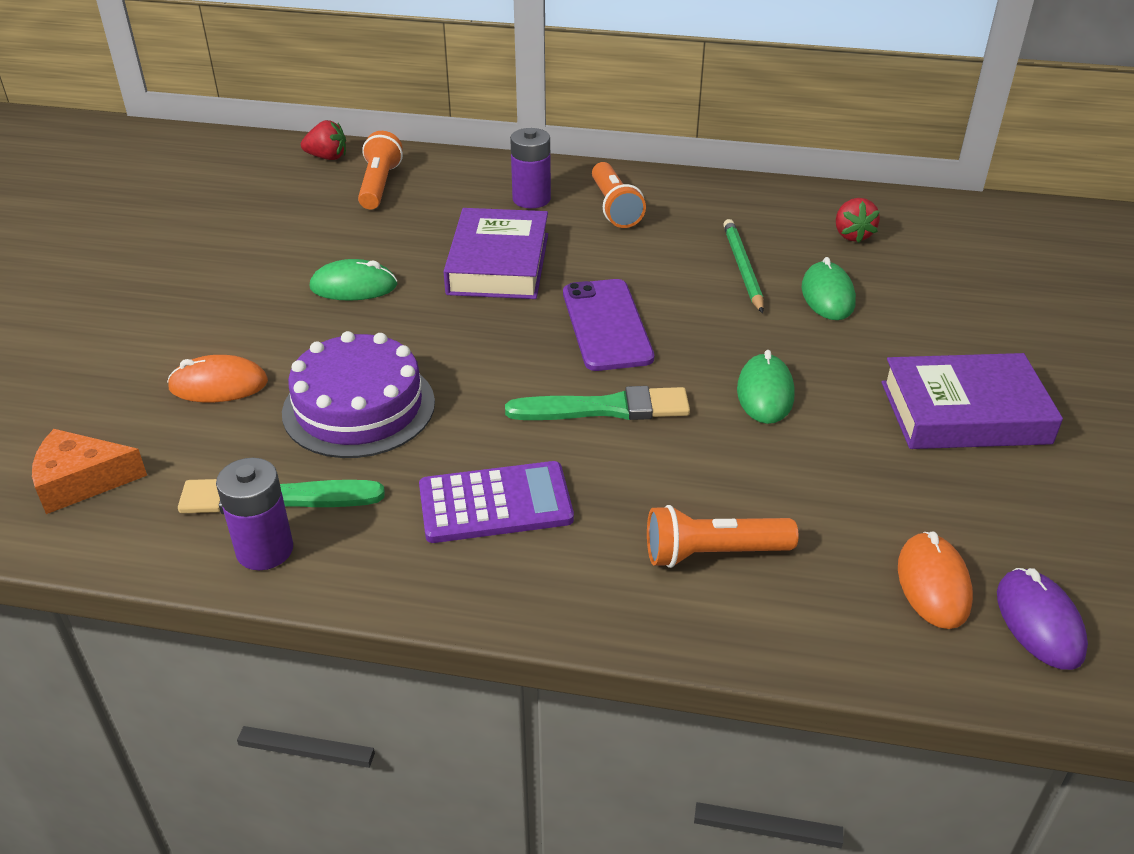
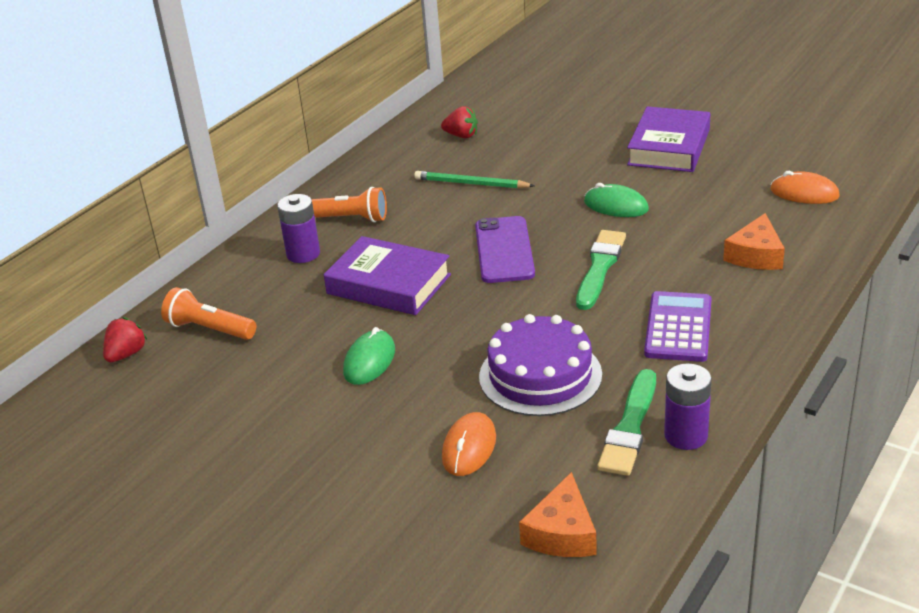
camera: 65 degrees left, 5 degrees down
purple phone [563,279,654,371] -> purple phone turned 75 degrees clockwise [475,216,535,283]
orange flashlight [647,505,798,568] -> orange cheese [723,213,785,270]
green mouse [802,257,856,320] -> none
purple mouse [997,568,1088,670] -> none

